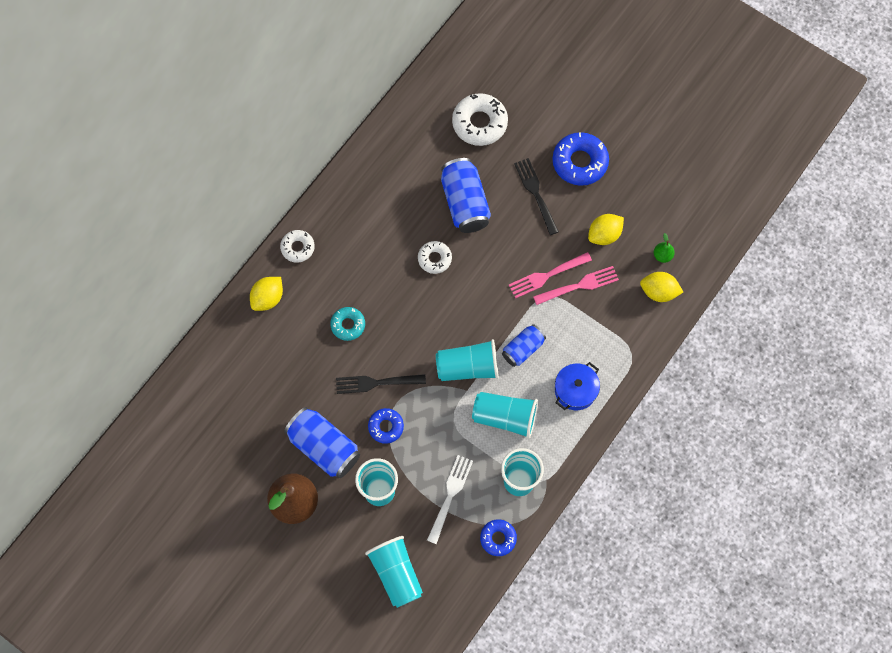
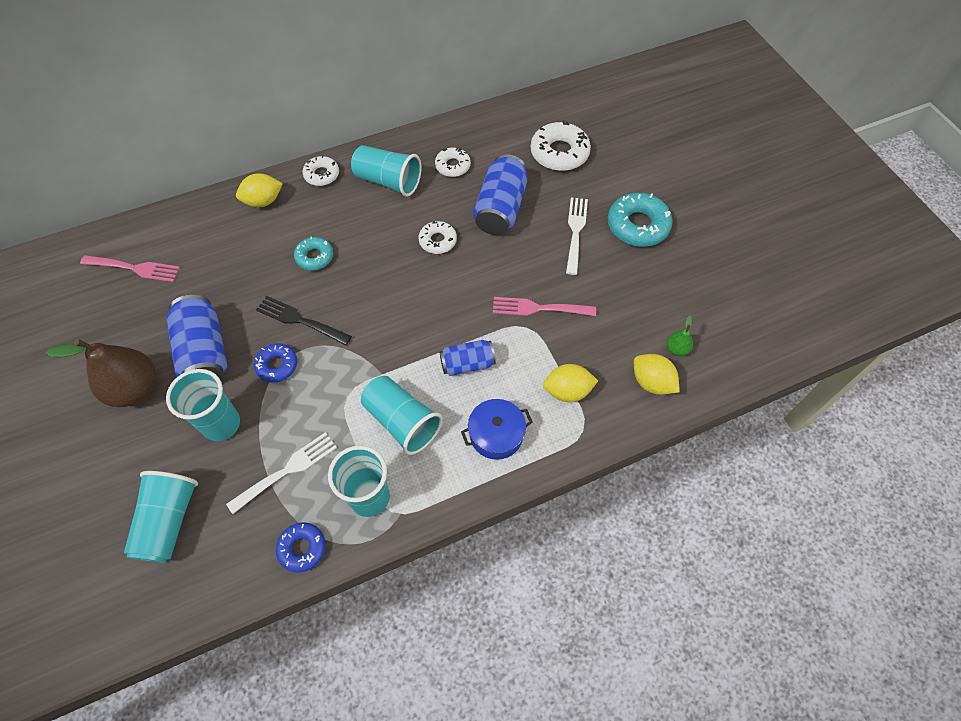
camera: 30 degrees right, 10 degrees down
turquoise cup [436,339,499,381] -> turquoise cup moved to [351,145,422,197]
black fork [514,158,559,235] -> white fork [566,197,588,275]
pink fork [533,266,619,305] -> pink fork moved to [80,255,180,282]
blue donut [552,132,609,186] -> turquoise donut [607,193,673,247]
yellow lemon [588,214,624,245] -> yellow lemon moved to [543,364,598,402]
none -> white donut [435,148,471,177]

